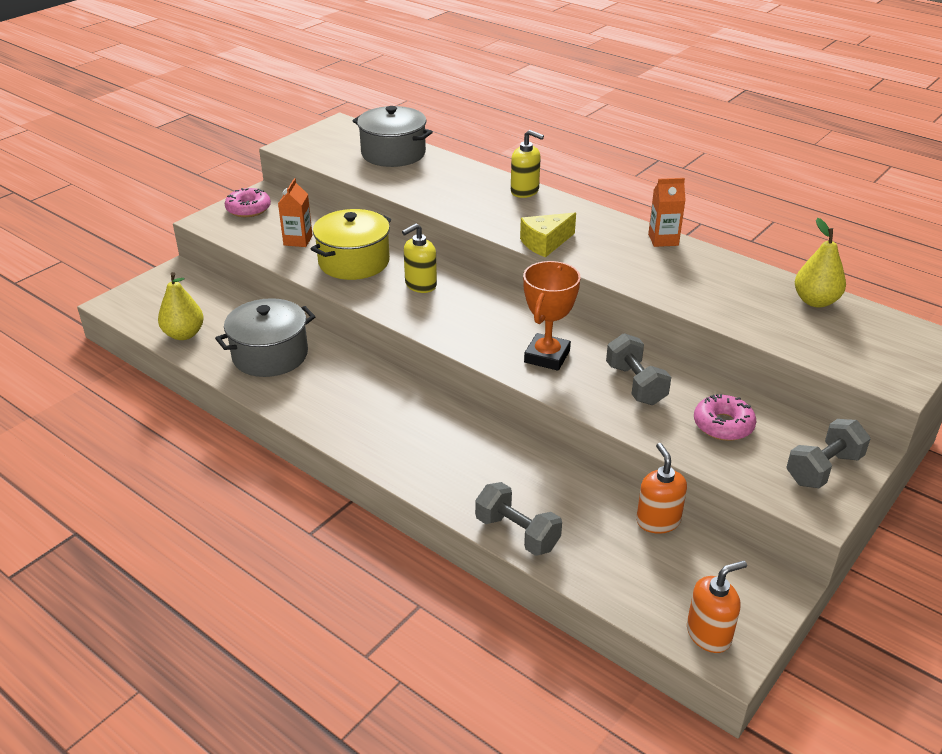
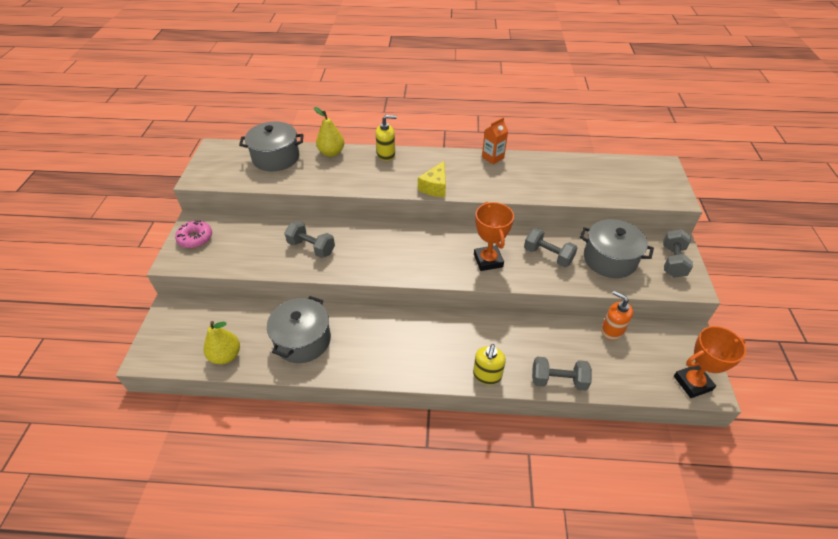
camera: 35 degrees left, 10 degrees up
orange carton [278,178,313,247] -> none
yellow pot [311,209,391,280] -> grey dumbbell [285,221,335,258]
yellow soap dispenser [402,223,437,293] -> yellow soap dispenser moved to [473,344,506,385]
orange soap dispenser [687,561,747,653] -> orange trophy [674,326,746,398]
pink donut [694,394,756,441] -> grey pot [580,219,654,278]
yellow pear [795,218,846,308] -> yellow pear moved to [314,107,344,157]

